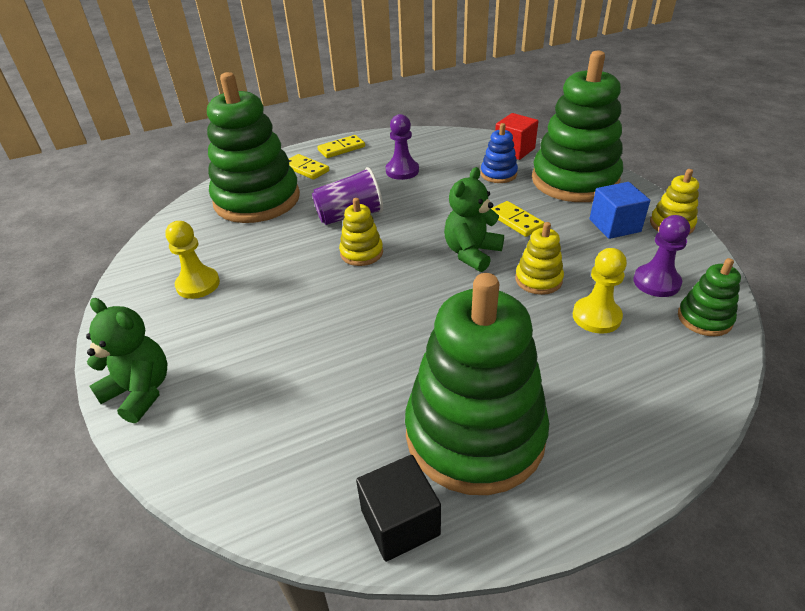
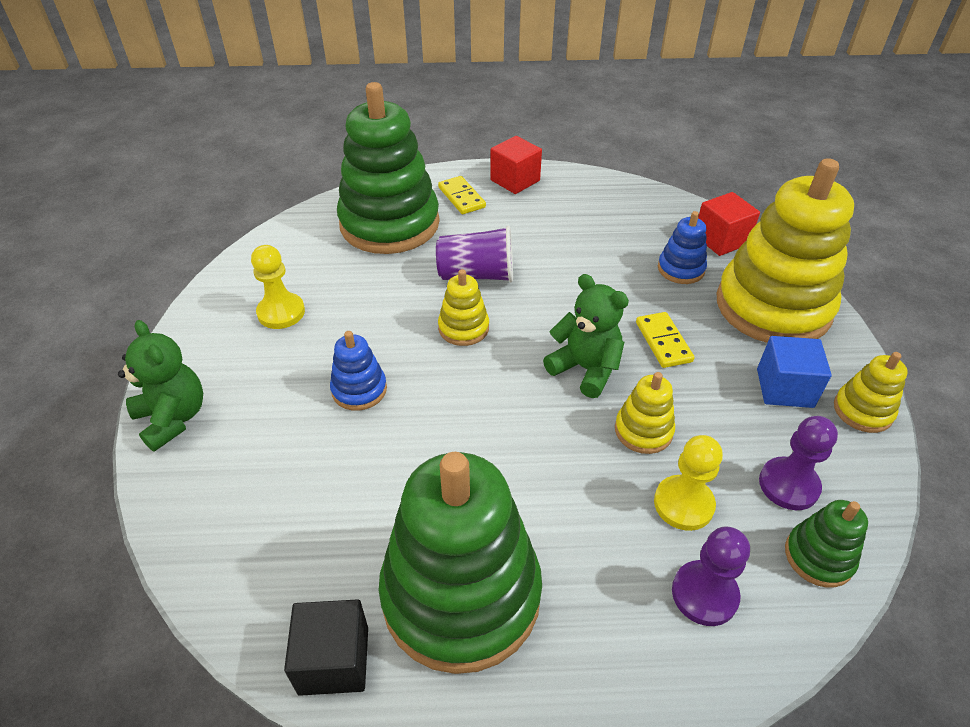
camera: 20 degrees right, 5 degrees up
yellow domino [318,135,365,158] -> red cube [490,136,542,194]
purple pawn [386,114,419,180] -> purple pawn moved to [672,527,750,626]
green teddy bear [444,167,504,272] -> green teddy bear turned 75 degrees clockwise [543,274,629,398]
green stacking toy [532,50,623,202] -> yellow stacking toy [717,158,854,343]
none -> blue stacking toy [330,331,387,411]

